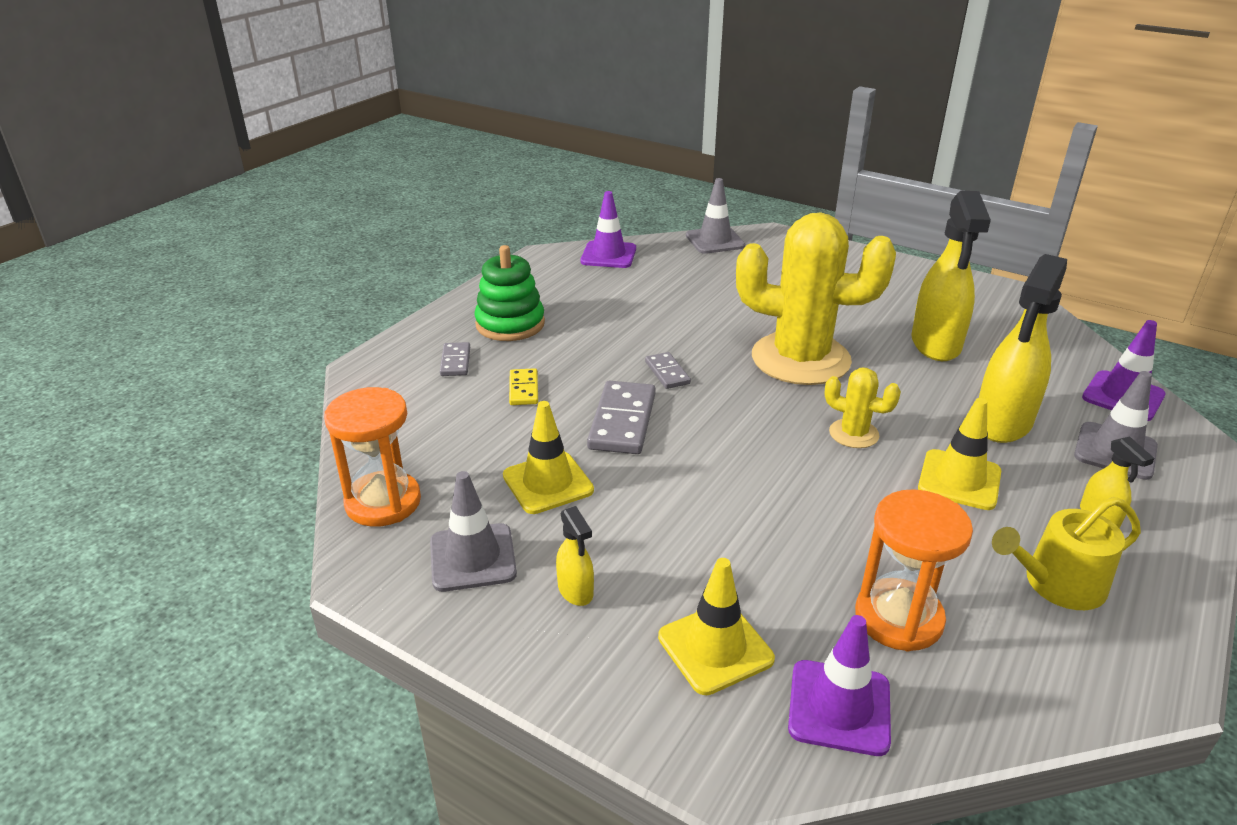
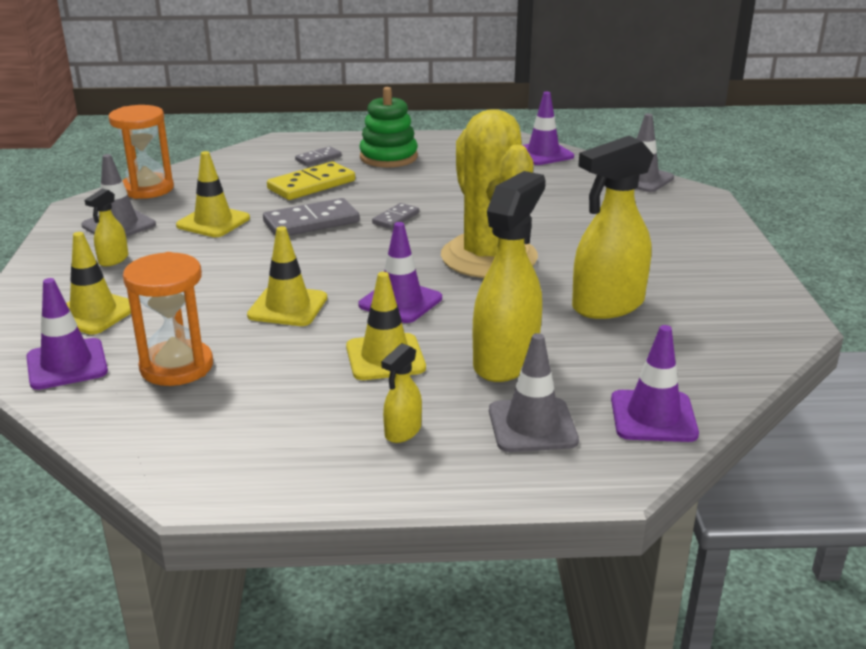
camera: 55 degrees right, 5 degrees down
yellow domino [509,368,538,405] -> yellow domino [267,162,355,200], size x1.79
yellow cactus [825,368,901,448] -> purple traffic cone [358,222,442,323]
yellow spray bottle [979,254,1067,443] -> yellow spray bottle turned 120 degrees clockwise [473,171,545,382]
yellow watering can [992,497,1141,610] -> none
none -> yellow traffic cone [247,226,327,326]

